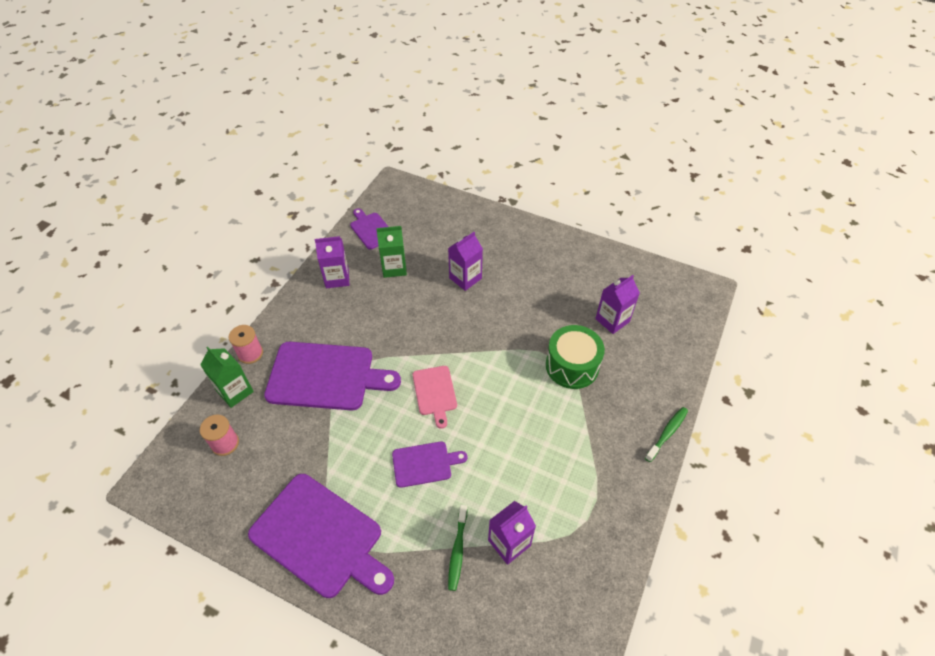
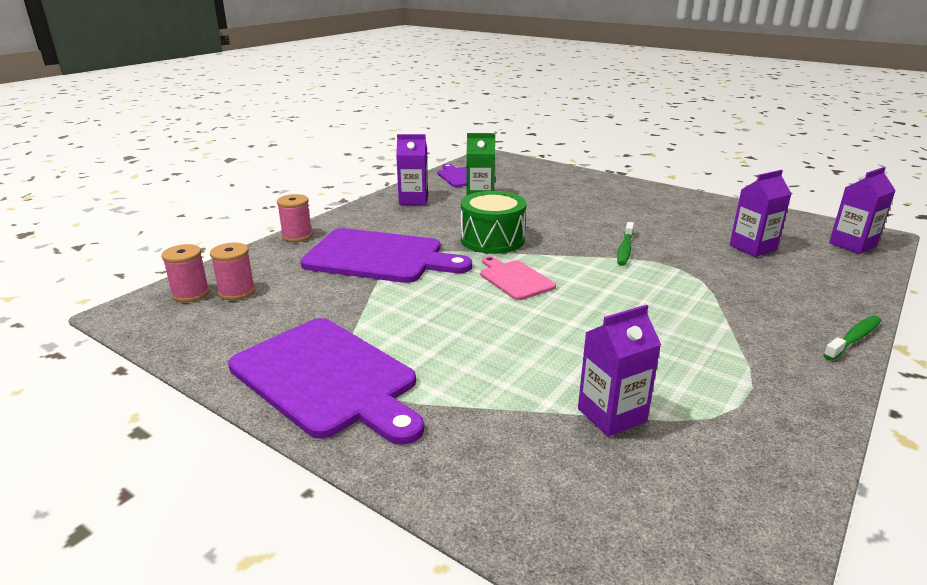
camera: 10 degrees right, 25 degrees down
green carton [200,347,254,408] -> none
purple cutting board [392,442,467,488] -> none
pink cutting board [413,366,457,429] -> pink cutting board turned 150 degrees clockwise [480,256,556,300]
purple carton [448,232,483,291] -> purple carton moved to [829,167,896,254]
green toothbrush [448,505,467,591] -> green toothbrush moved to [617,222,634,266]
green drum [546,325,605,389] -> green drum moved to [461,191,527,254]
none -> pink spool [161,244,210,302]

